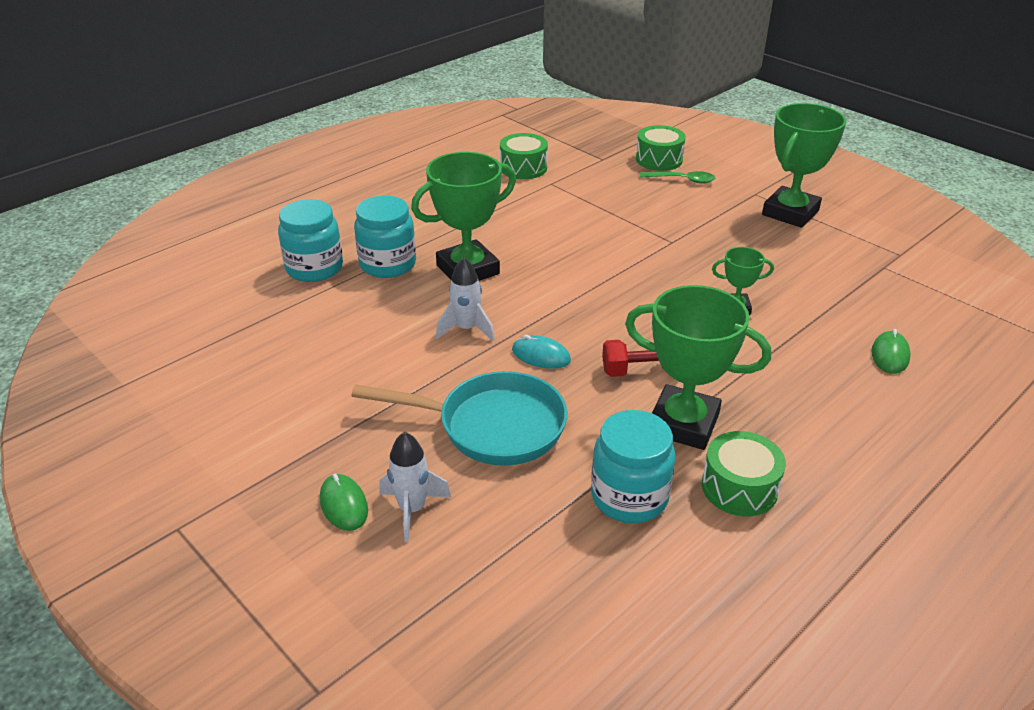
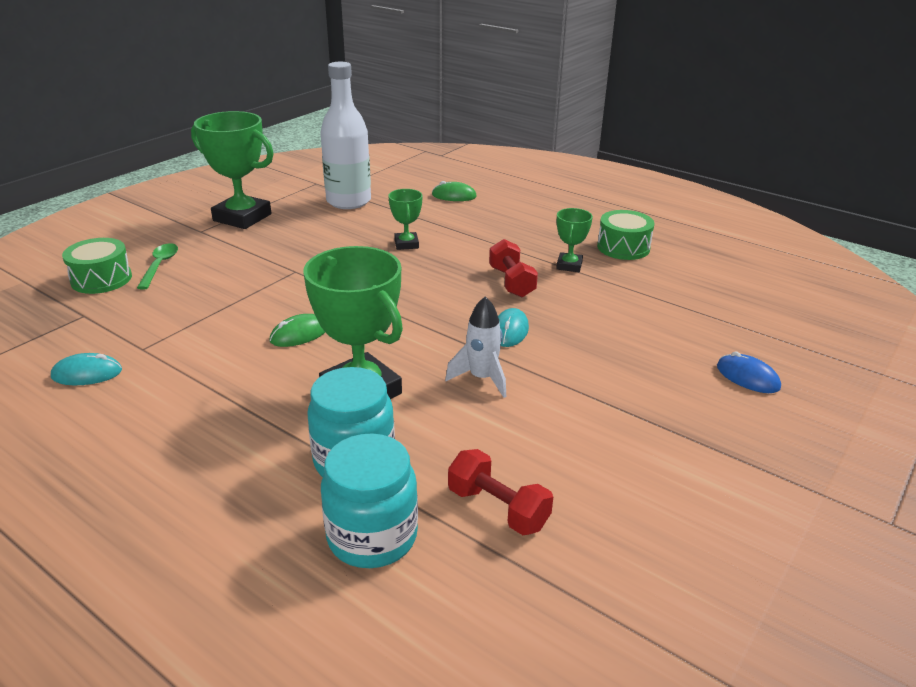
camera: 100 degrees left, 5 degrees down
green mouse [320,474,368,531] -> green mouse moved to [269,314,325,347]
turquoise pan [351,371,567,466] -> none
white rocket [379,432,451,542] -> blue mouse [717,351,781,393]
green drum [500,133,548,179] -> turquoise mouse [51,353,122,385]
turquoise jar [591,410,676,523] -> none
green trophy [625,285,771,450] -> green trophy [556,208,593,272], size x0.51
none -> white bottle [320,62,371,209]
none -> red dumbbell [448,449,553,535]

